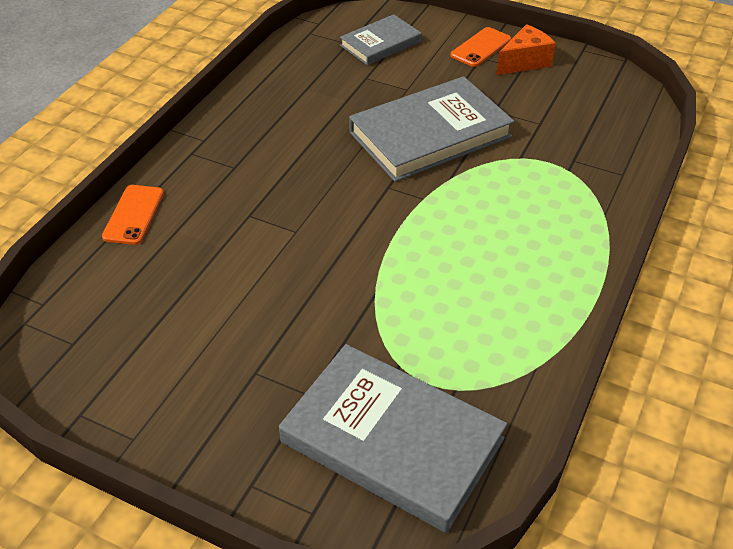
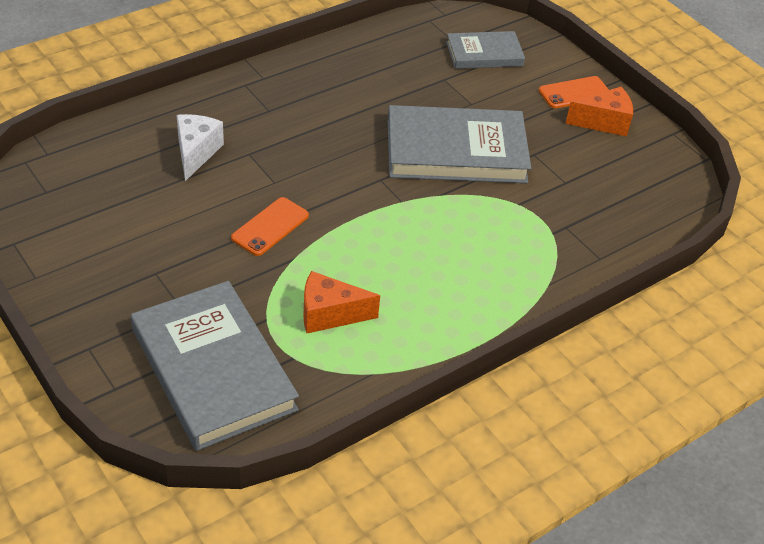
camera: 25 degrees right, 0 degrees up
orange phone [102,185,164,245] -> orange phone moved to [231,197,309,256]
none -> white cheese [177,114,224,181]
none -> orange cheese [303,271,380,333]

